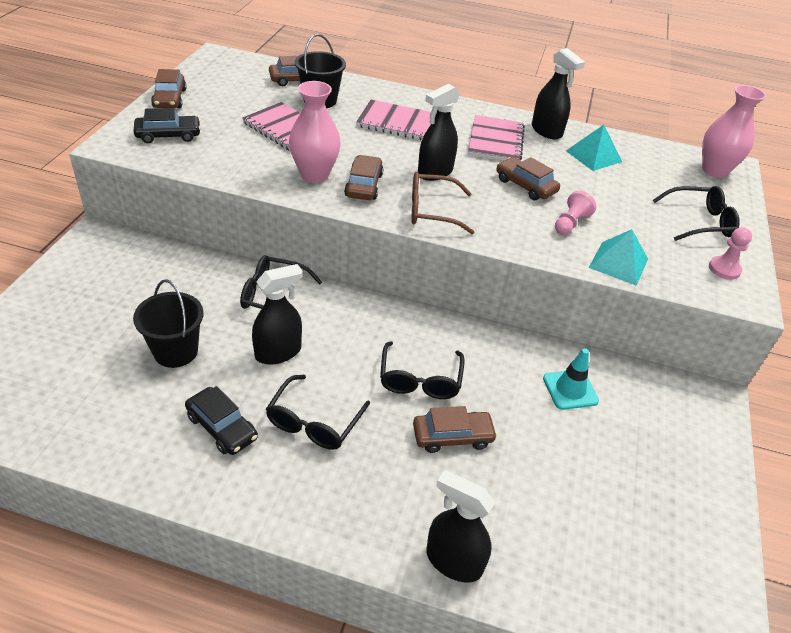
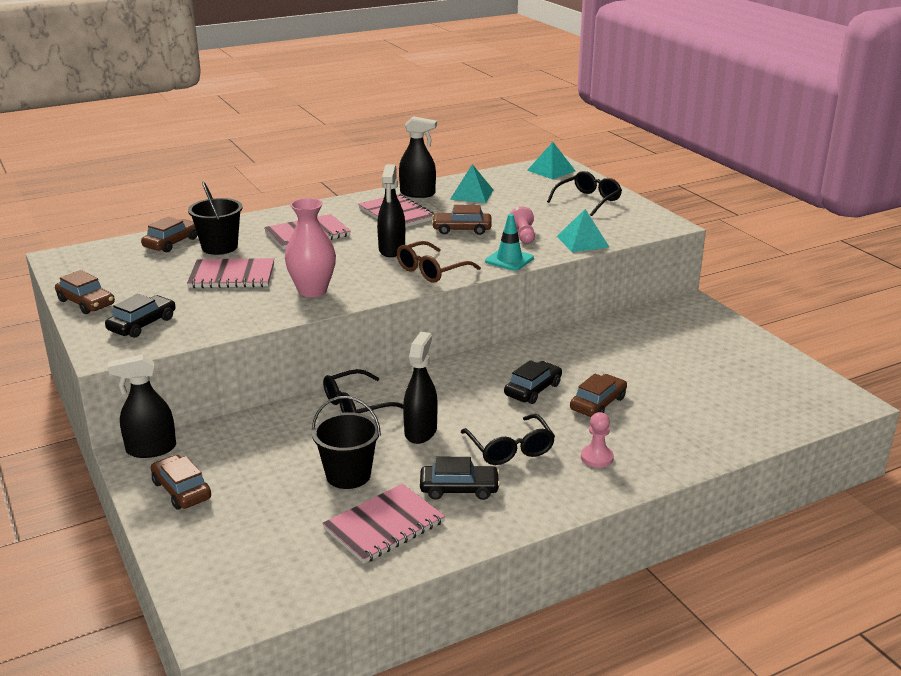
camera: 40 degrees left, 15 degrees down
brown car [344,155,383,200] -> brown car moved to [151,455,211,510]
black glasses [380,341,465,399] -> black car [504,360,562,404]
black spray bottle [426,470,495,582] -> black spray bottle moved to [108,355,176,458]
turquoise traffic cone [543,348,599,410] -> turquoise traffic cone moved to [485,214,534,271]
pink vase [702,85,766,178] -> turquoise pyramid [527,142,575,179]
pink pawn [709,227,752,280] -> pink pawn moved to [581,412,614,468]
none -> pink notebook [322,484,445,564]

